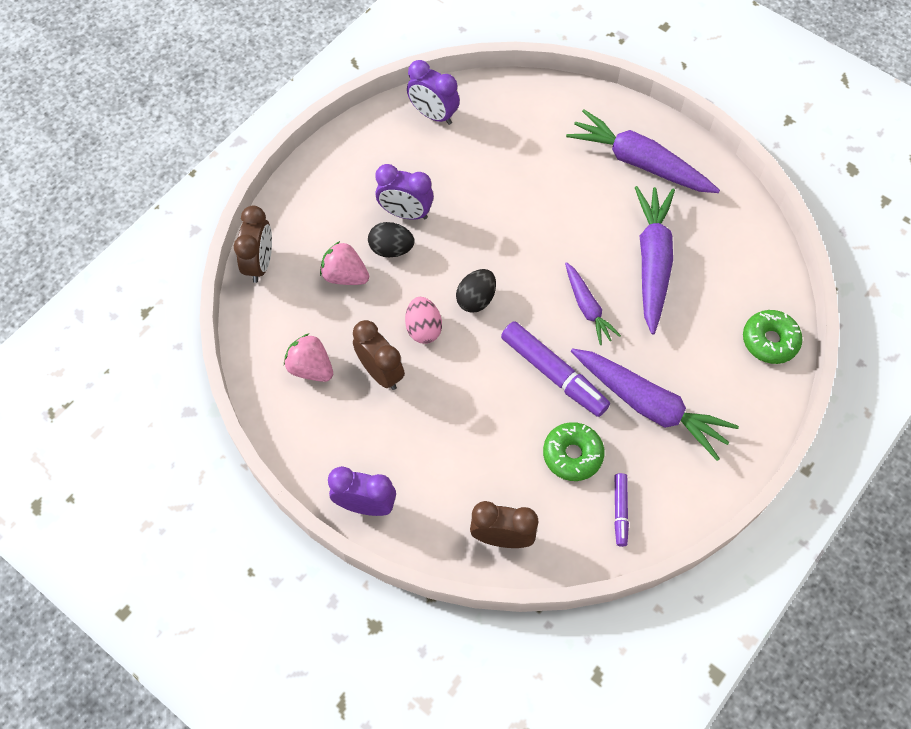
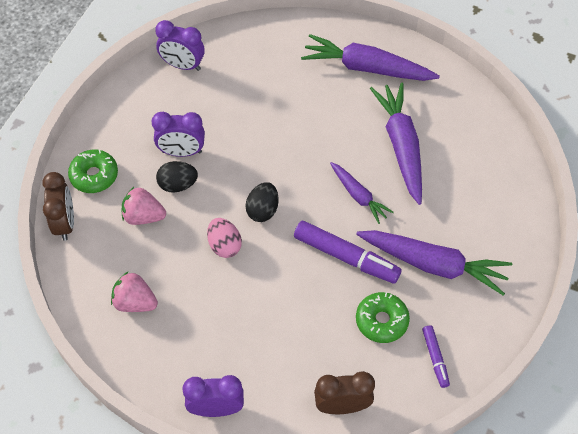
camera: 15 degrees left, 5 degrees down
brown clock [353,320,405,390] -> none
green donut [743,310,803,364] -> green donut moved to [68,150,118,193]

